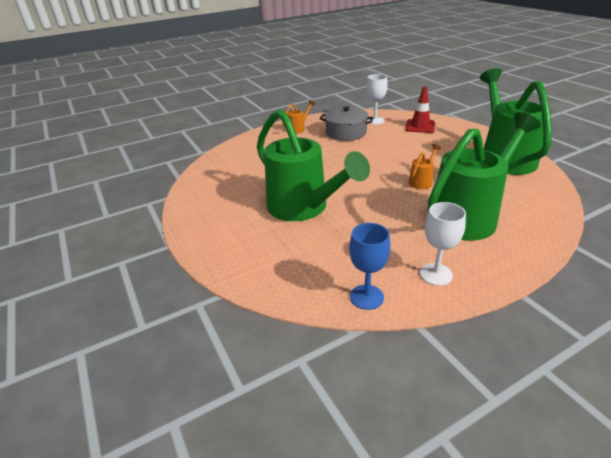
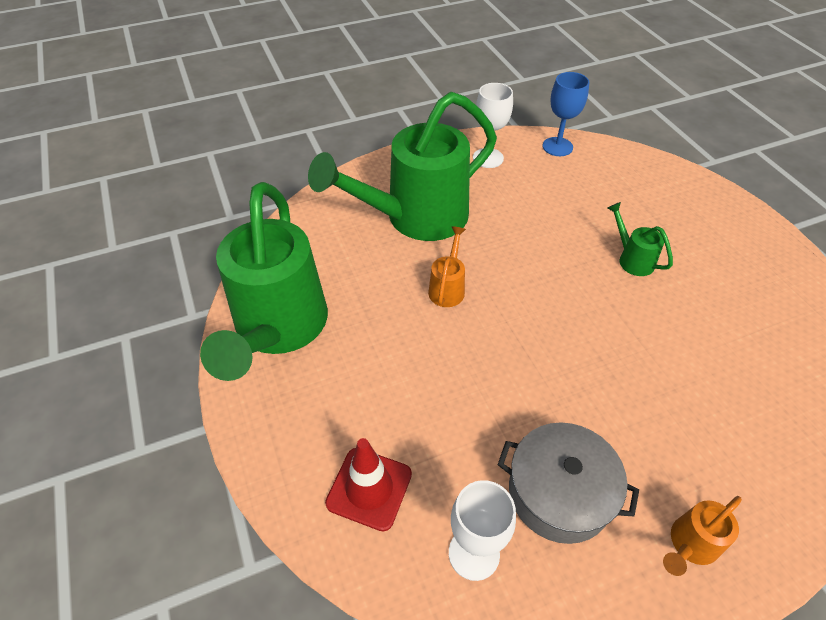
camera: 175 degrees left, 15 degrees up
green watering can [257,109,370,221] -> green watering can [607,202,673,276], size x0.40
orange watering can [409,144,441,189] -> orange watering can turned 150 degrees clockwise [428,226,466,307]

